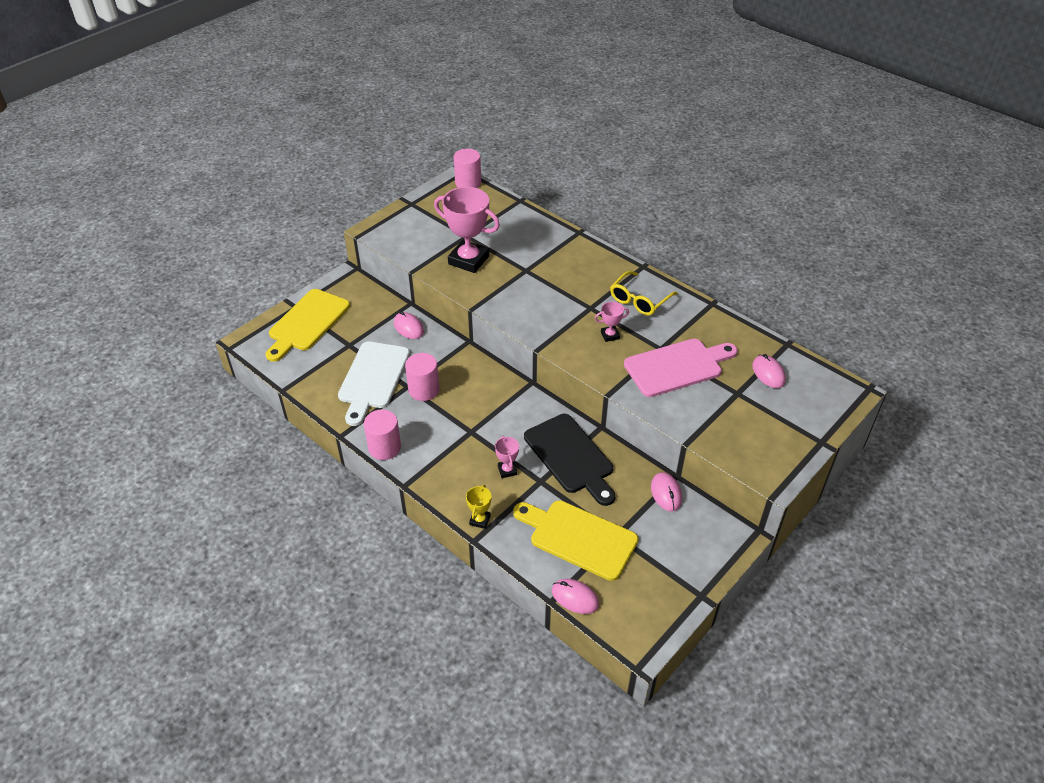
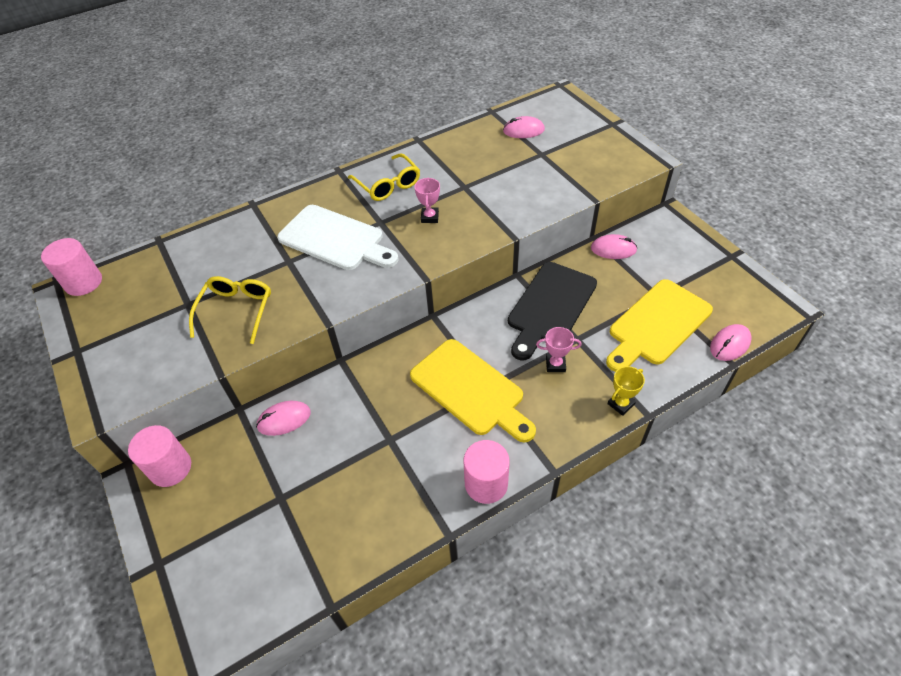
camera: 70 degrees left, 5 degrees up
yellow cutting board [265,289,350,362] -> yellow cutting board moved to [410,339,536,442]
white cutting board [338,342,410,426] -> white cutting board moved to [277,205,398,270]
pink cylinder [405,353,439,401] -> pink cylinder moved to [128,425,191,487]
pink trophy [434,187,500,273] -> yellow glasses [189,276,271,344]
yellow trophy [466,485,491,529] -> yellow trophy turned 75 degrees counterclockwise [608,366,645,416]
black cutting board [524,414,615,506] -> black cutting board turned 135 degrees clockwise [508,262,597,361]
pink cutting board [624,339,738,397] -> none

